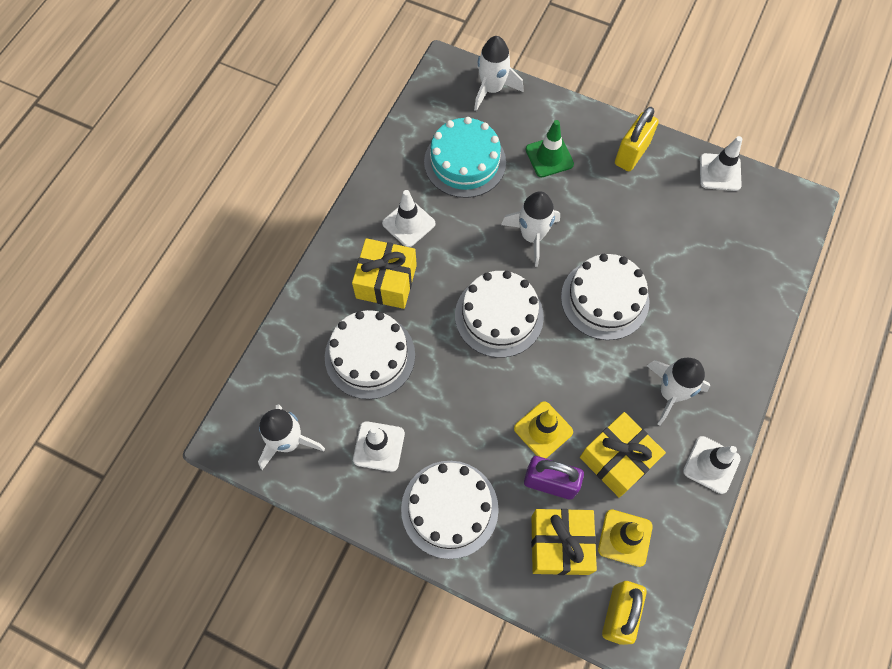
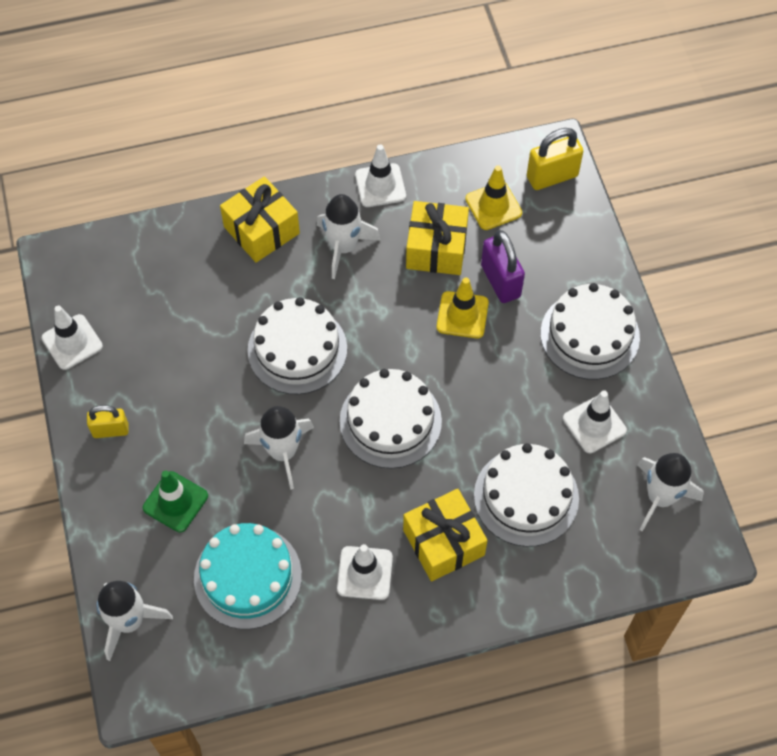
camera: 130 degrees left, 5 degrees down
yellow gift [531,509,597,575] -> yellow gift moved to [220,176,300,263]
yellow padlock [615,107,659,171] -> yellow padlock [87,405,129,438], size x0.66

